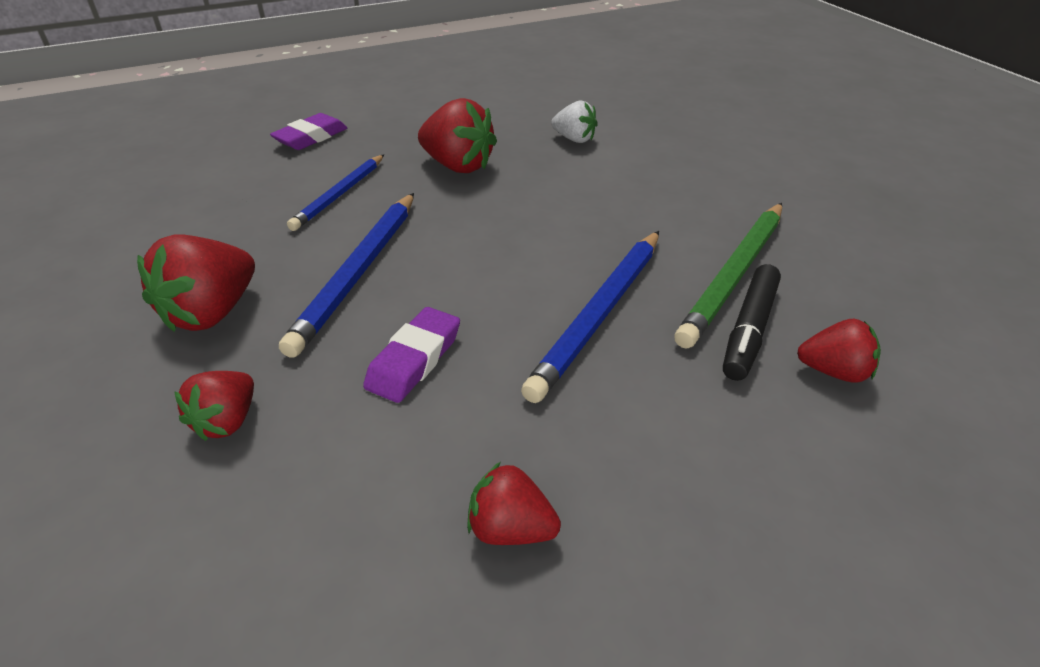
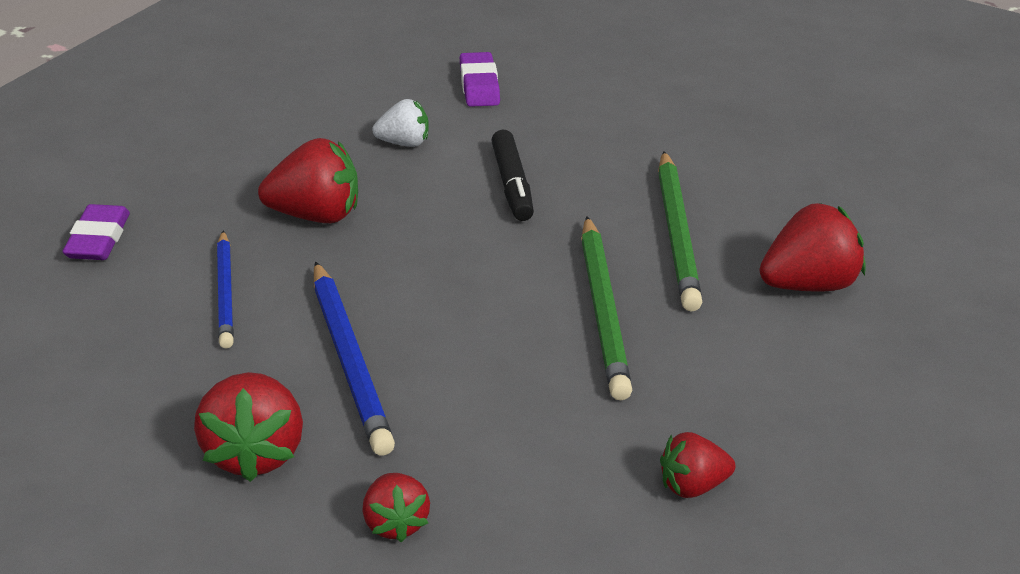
camera: 35 degrees left, 5 degrees down
purple eraser [363,307,460,403] -> purple eraser moved to [460,52,500,107]
blue pencil [521,231,659,403] -> green pencil [581,216,632,400]
black marker [723,264,781,381] -> black marker moved to [491,130,534,221]
red strawberry [797,319,881,383] -> red strawberry [760,203,866,292], size x1.64

